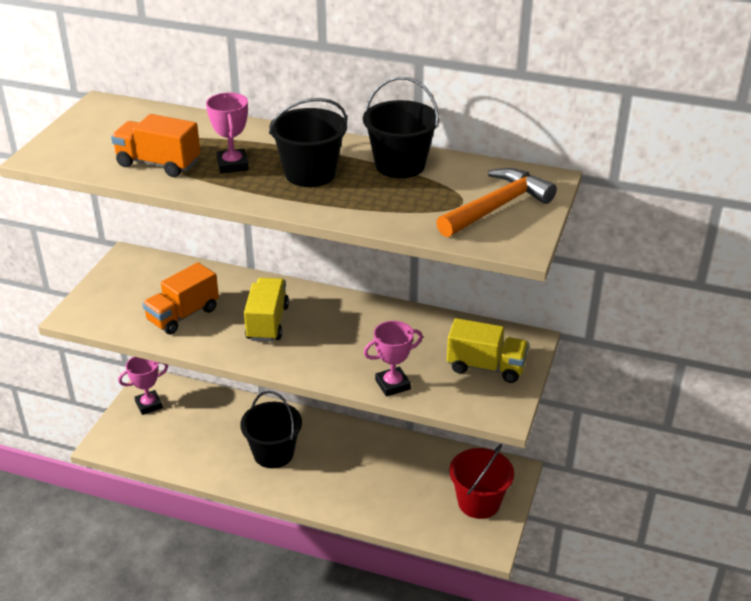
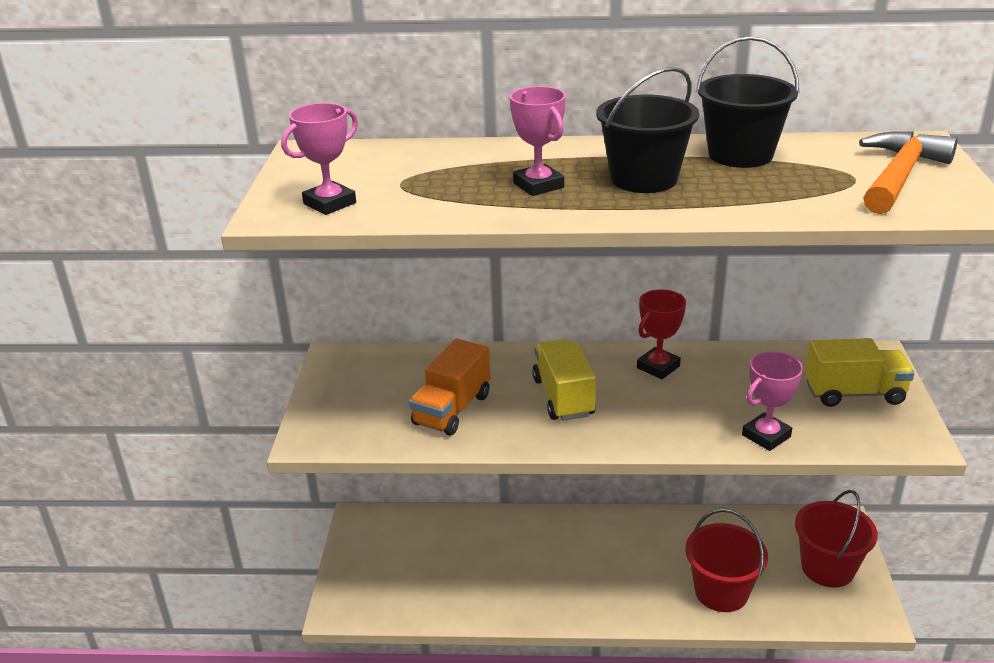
camera: 15 degrees left, 5 degrees down
orange truck [111,114,200,177] -> none
pink trophy [118,357,168,415] -> pink trophy moved to [281,103,358,215]
black bucket [240,391,302,468] -> none
none -> red trophy [637,289,686,379]
none -> red bucket [685,509,768,612]

